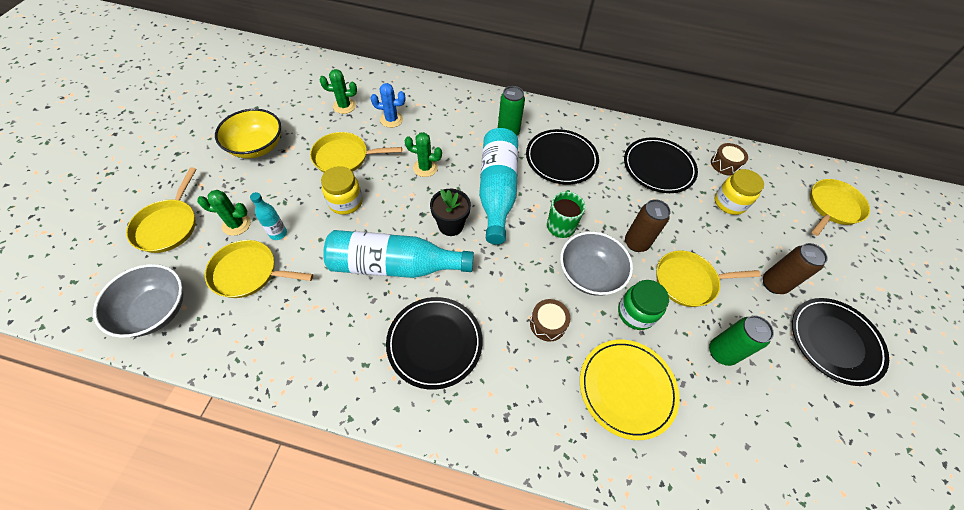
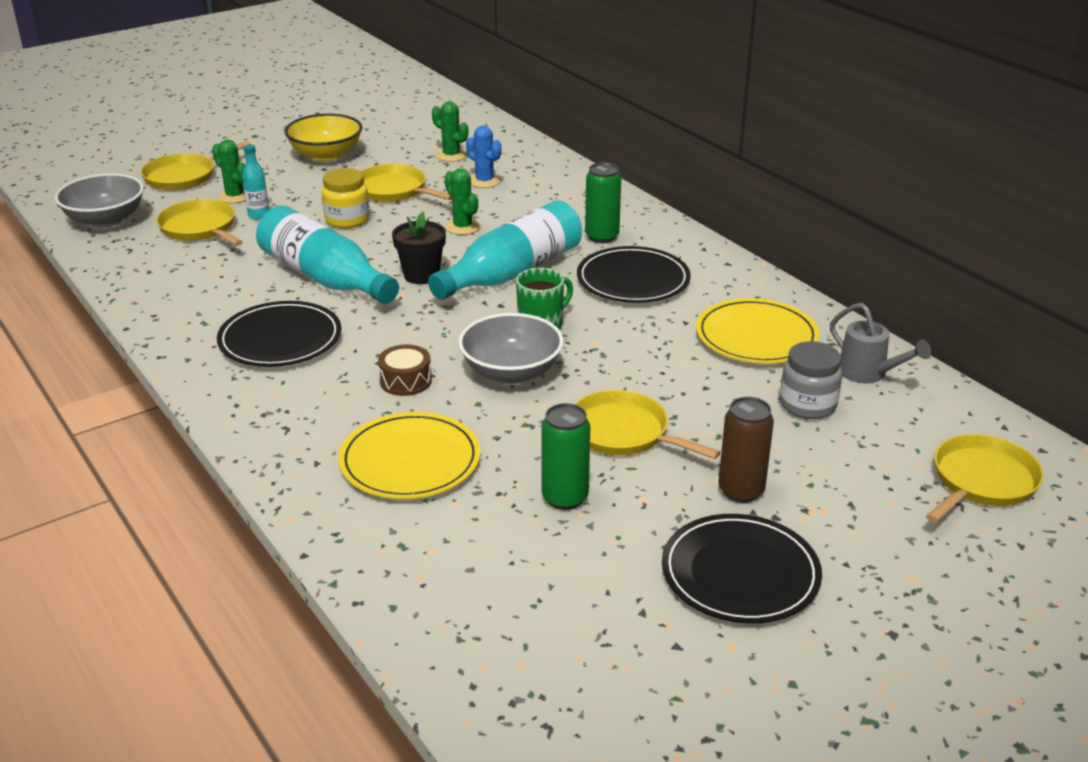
camera: 45 degrees right, 25 degrees down
green jar [618,280,669,330] -> none
black plate [624,137,698,193] -> yellow plate [696,298,820,364]
brown can [625,199,671,252] -> none
brown drum [711,143,748,175] -> grey watering can [830,303,931,383]
yellow jar [715,169,764,215] -> grey jar [780,341,842,419]
yellow pan [810,179,870,236] -> yellow pan turned 45 degrees counterclockwise [926,434,1044,523]

